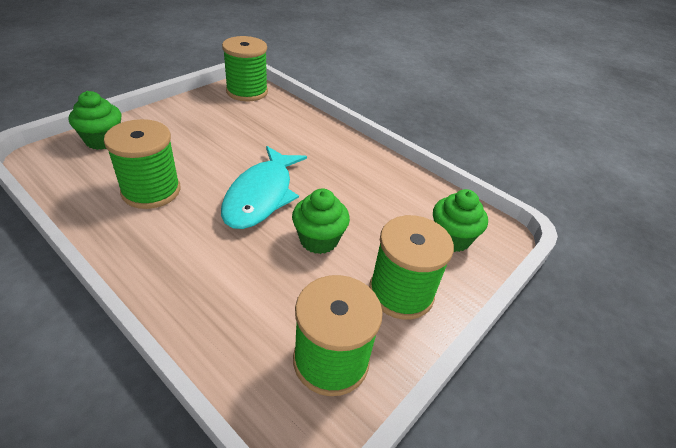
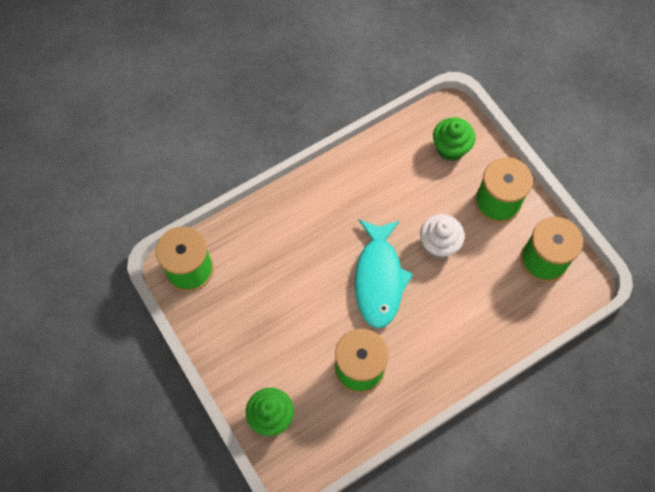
camera: 70 degrees left, 25 degrees up
turquoise fish [221,146,307,229] -> turquoise fish turned 60 degrees clockwise [355,219,413,328]
green cupcake [292,189,350,254] -> white cupcake [420,214,465,258]

